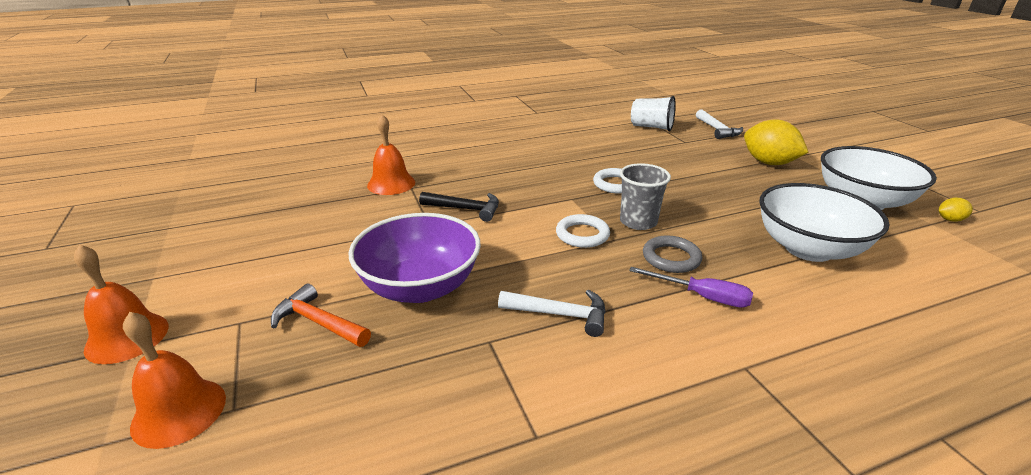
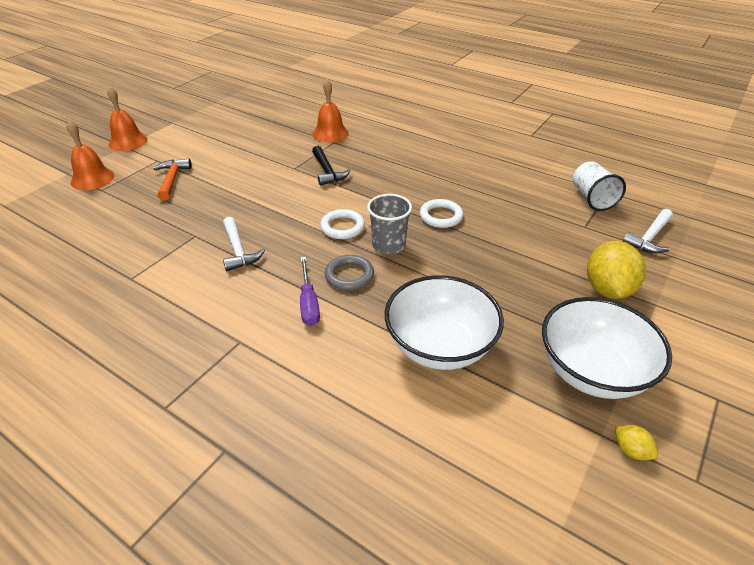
camera: 55 degrees right, 10 degrees up
purple bowl [348,213,481,303] -> none

